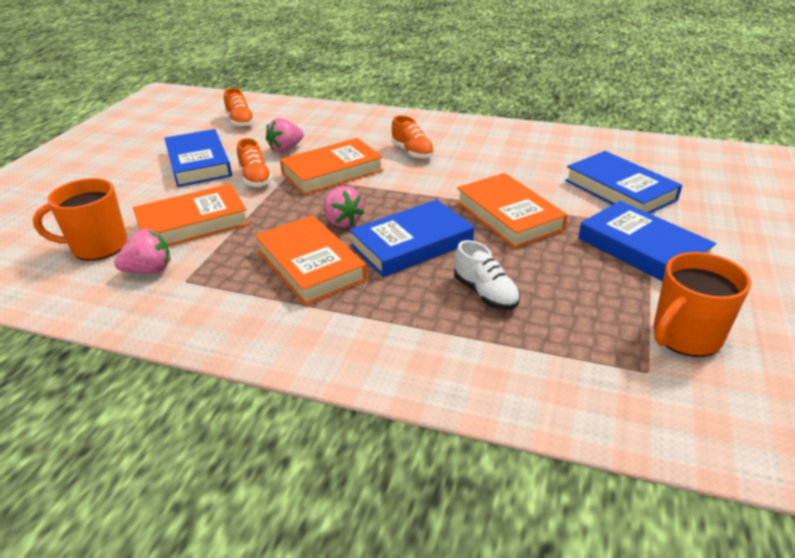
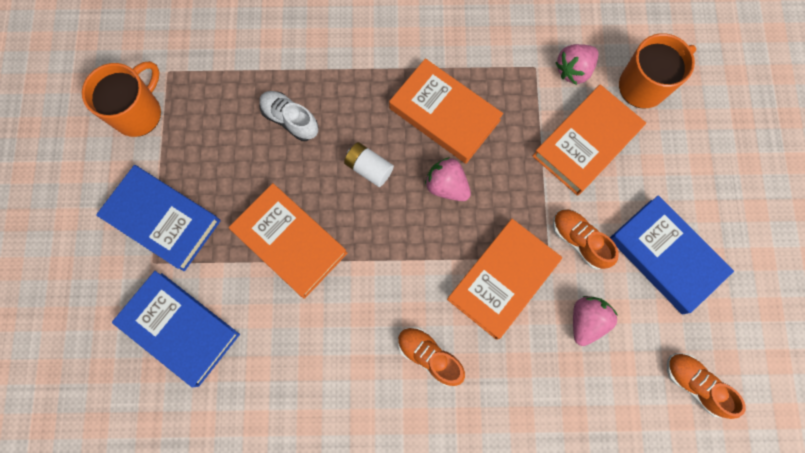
camera: 160 degrees right, 40 degrees up
blue book [349,200,474,277] -> white battery [344,142,394,187]

